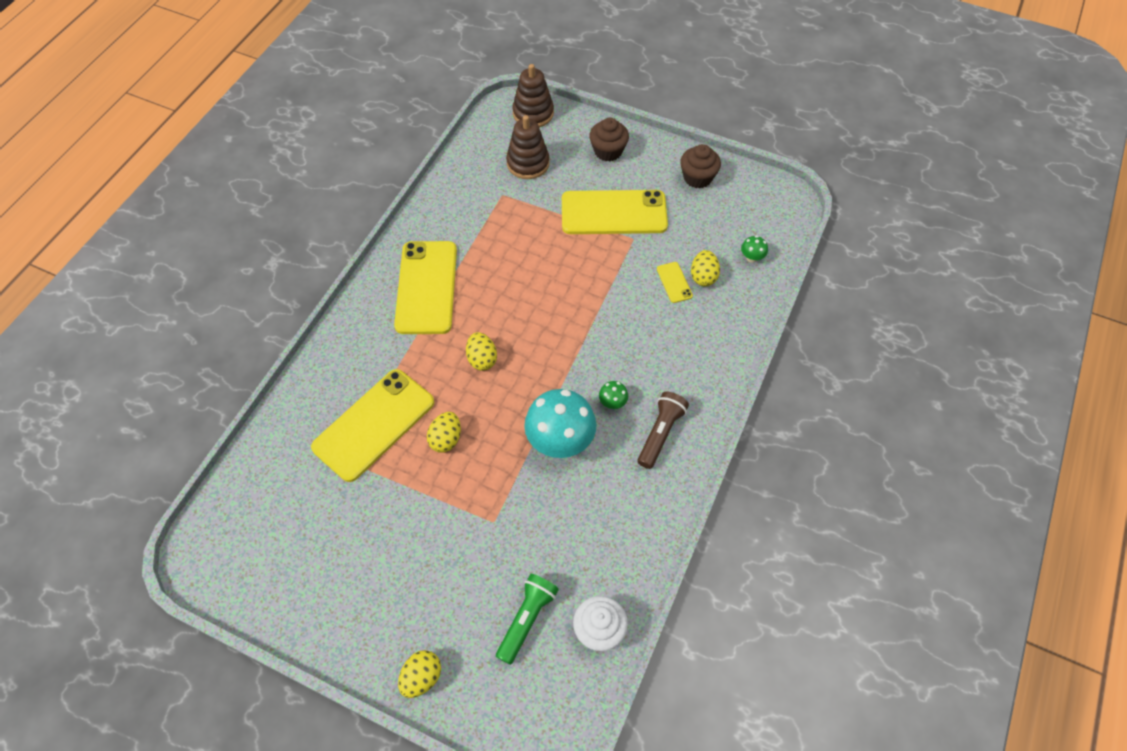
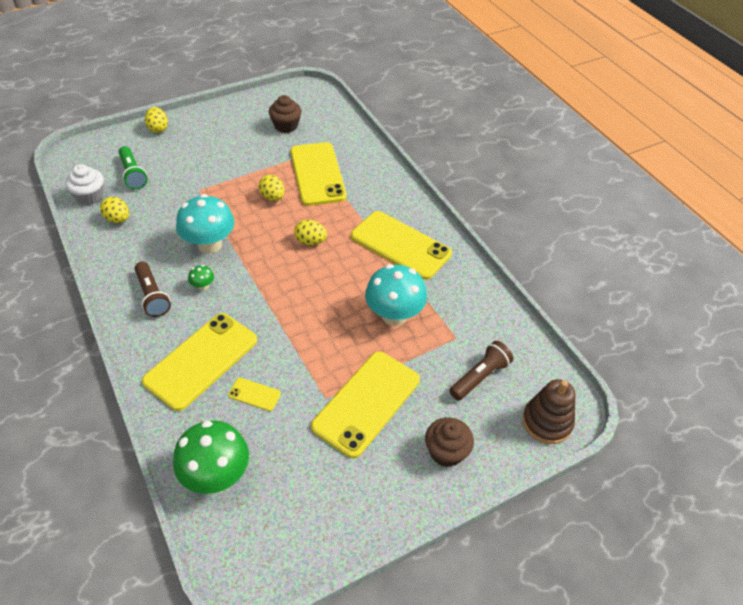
camera: 125 degrees right, 10 degrees down
brown stacking toy [506,115,550,179] -> brown flashlight [450,341,513,400]
brown cupcake [680,144,721,189] -> brown cupcake moved to [269,95,301,133]
yellow egg [691,250,720,286] -> yellow egg moved to [100,197,129,223]
green mushroom [741,235,768,263] -> green mushroom [173,420,249,494], size x2.33
none -> yellow phone [142,313,257,411]
none -> turquoise mushroom [365,264,427,326]

